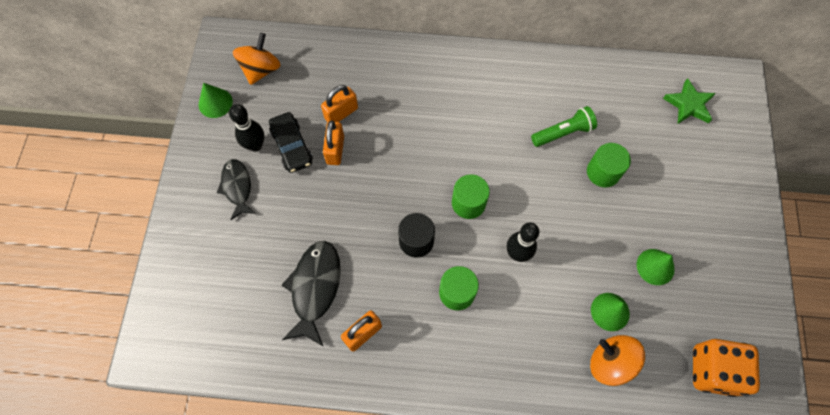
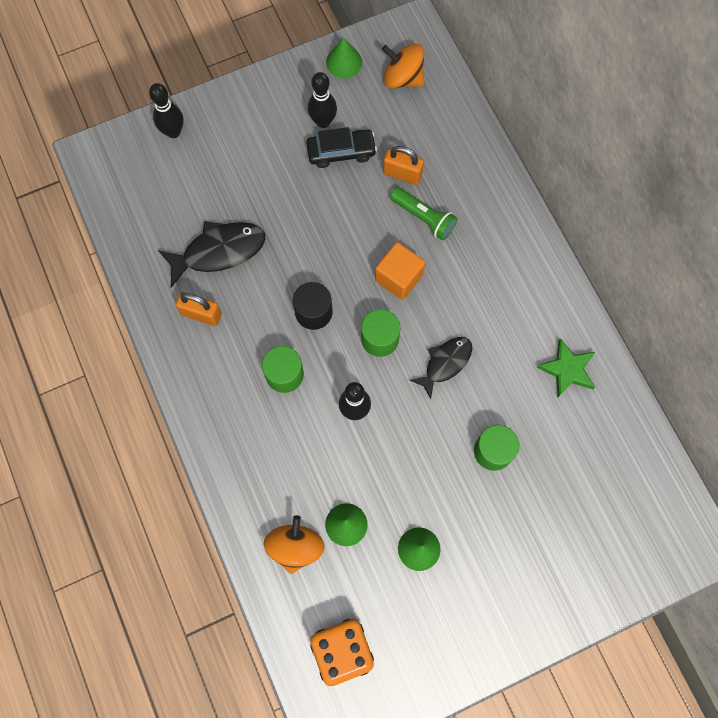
camera: 60 degrees right, 5 degrees up
black fish [217,159,256,220] -> black fish moved to [410,337,472,399]
orange spinning top [233,33,281,85] -> orange spinning top turned 150 degrees counterclockwise [382,44,424,89]
black car [269,112,313,173] -> black car turned 135 degrees counterclockwise [306,127,377,168]
orange padlock [323,120,344,165] -> none
green flashlight [531,106,597,147] -> green flashlight moved to [390,187,457,240]
green star [663,78,716,124] -> green star moved to [536,338,595,397]
none -> black bowling pin [149,83,184,138]
none -> orange cube [375,242,425,300]

